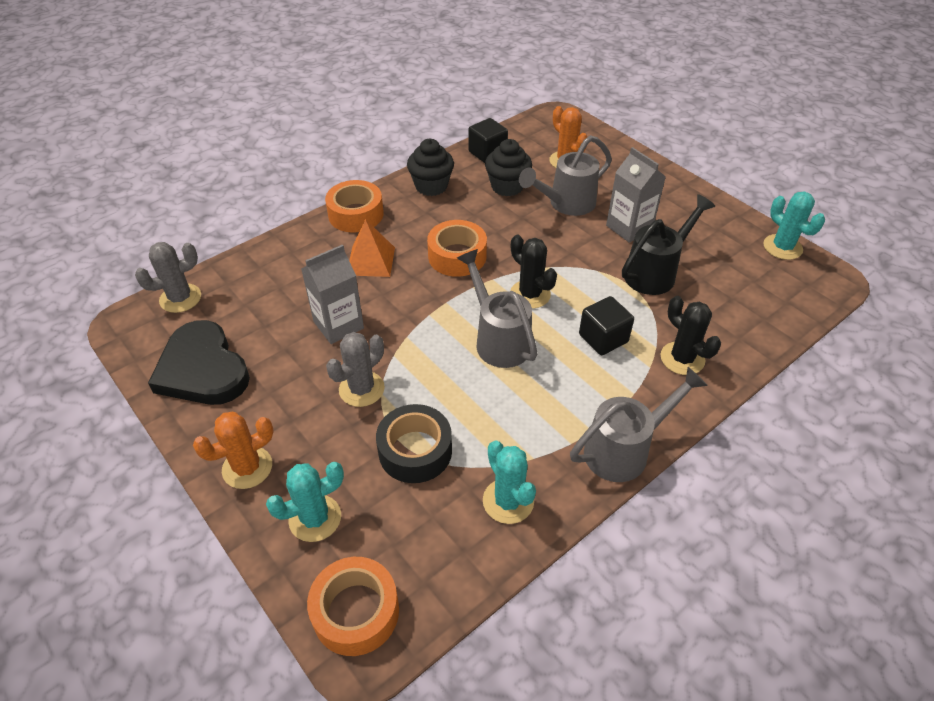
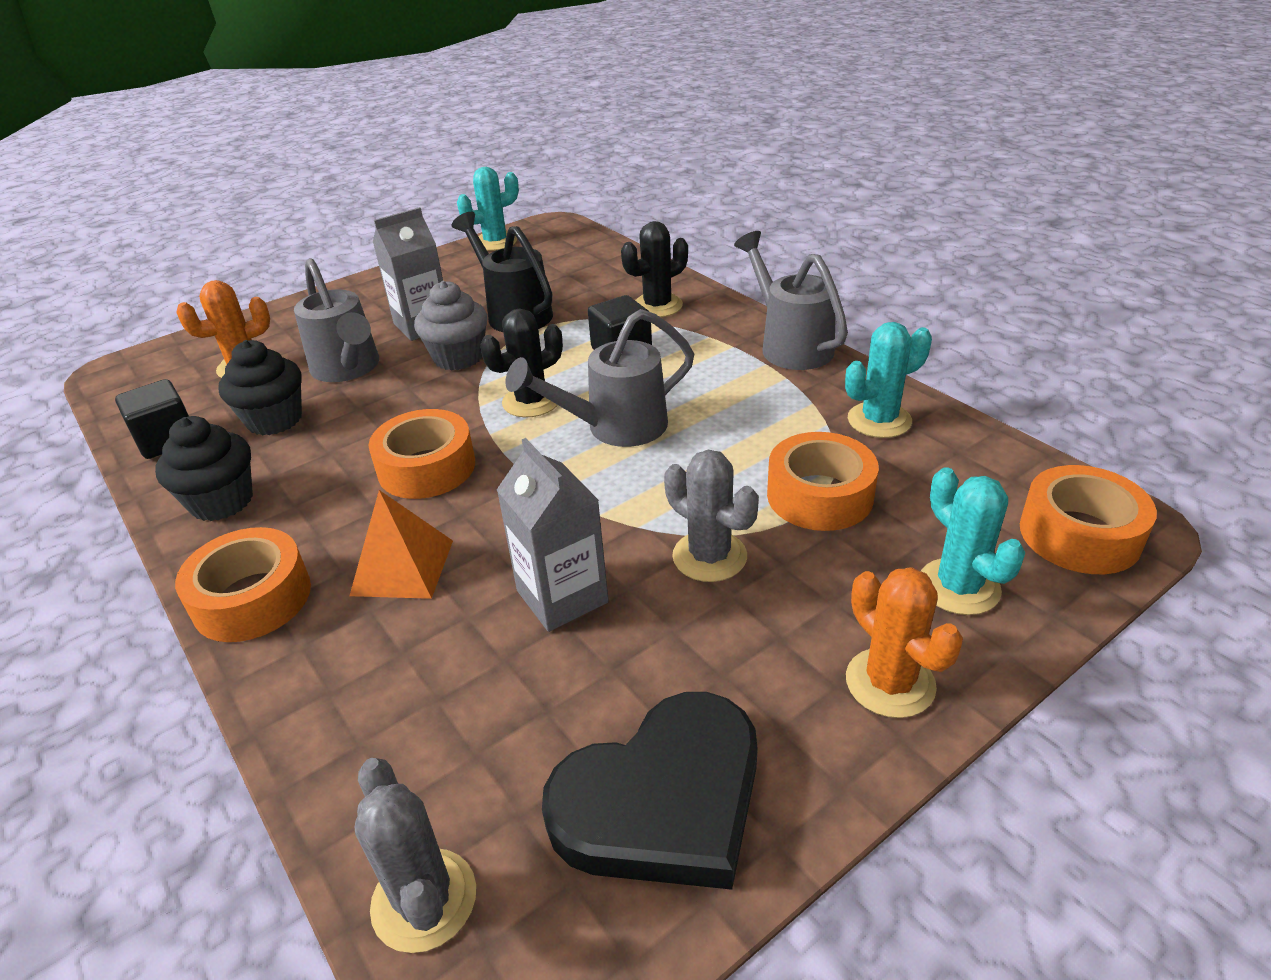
camera: 85 degrees left, 10 degrees down
black tape [376,404,452,483] -> orange tape [767,432,879,531]
none -> grey cupcake [414,281,488,371]

